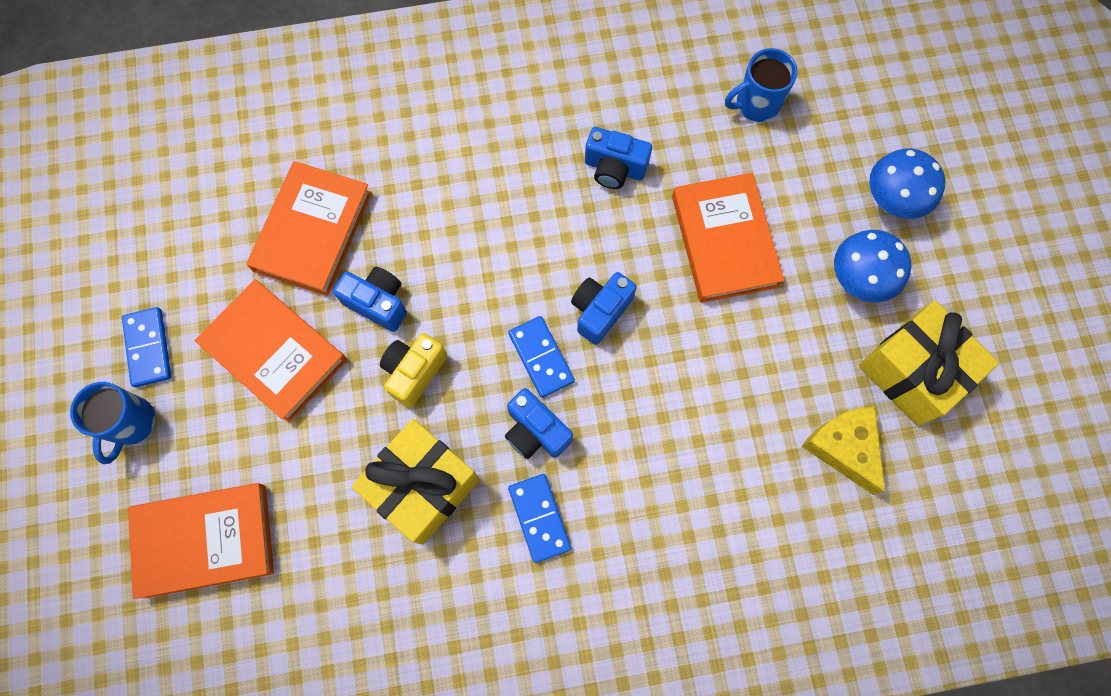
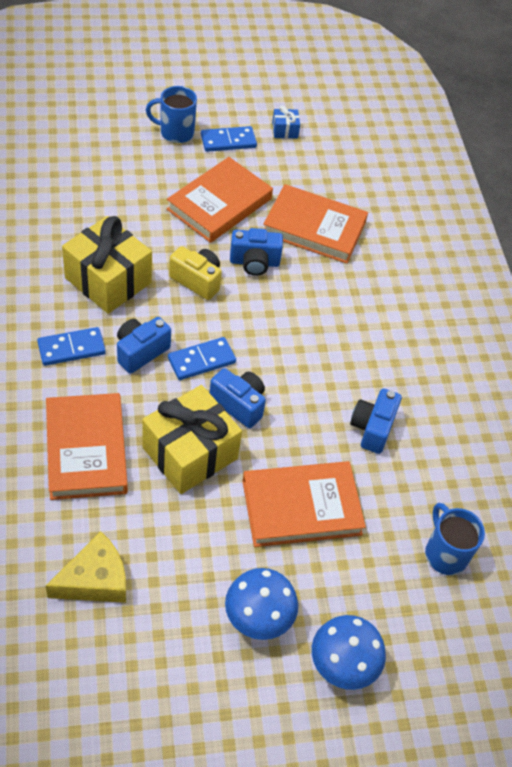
camera: 85 degrees right, 20 degrees down
orange book [128,483,274,599] -> orange book moved to [46,393,128,500]
blue camera [333,267,407,332] -> blue camera turned 60 degrees clockwise [230,228,283,276]
yellow gift [859,301,999,426] -> yellow gift moved to [142,385,242,494]
none -> blue gift [272,106,300,138]

